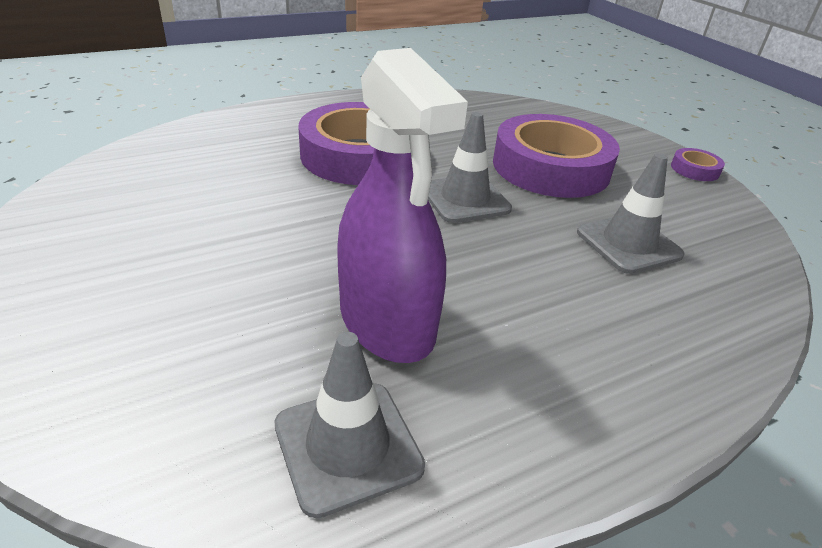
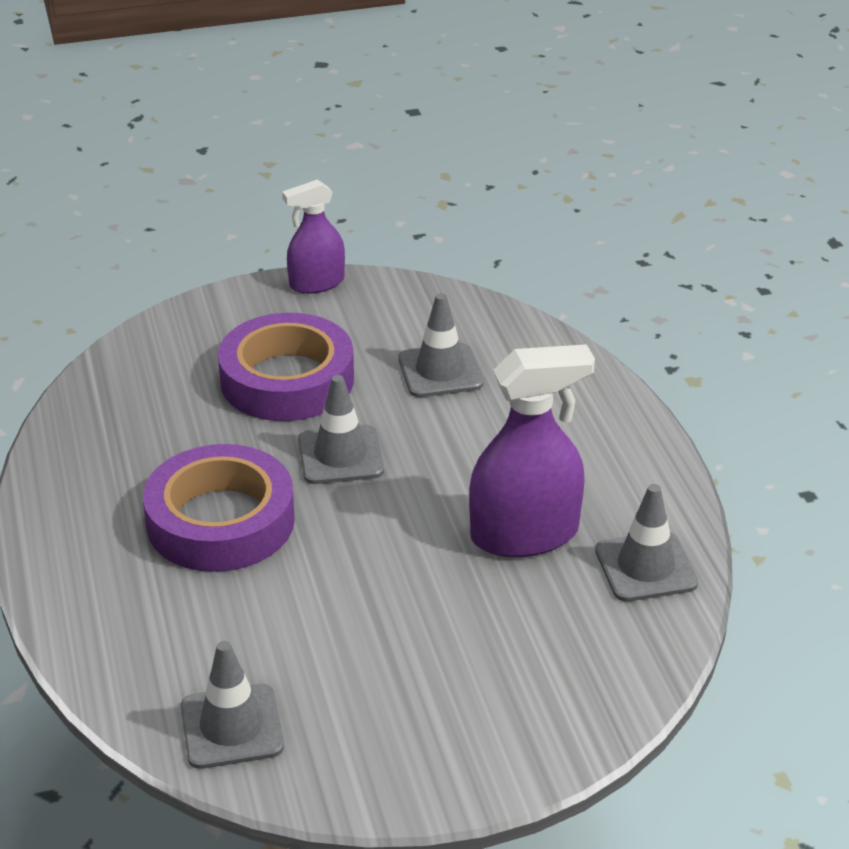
camera: 75 degrees left, 0 degrees up
purple tape [671,148,725,181] -> purple spray bottle [282,179,345,294]
none -> grey traffic cone [181,641,284,769]

